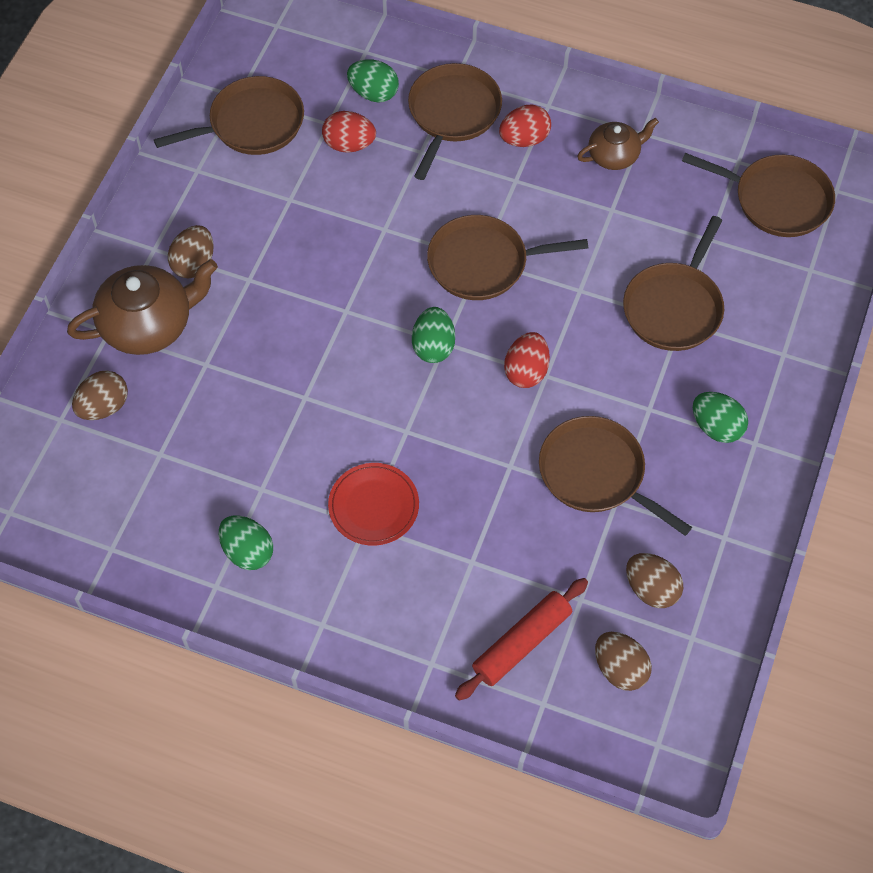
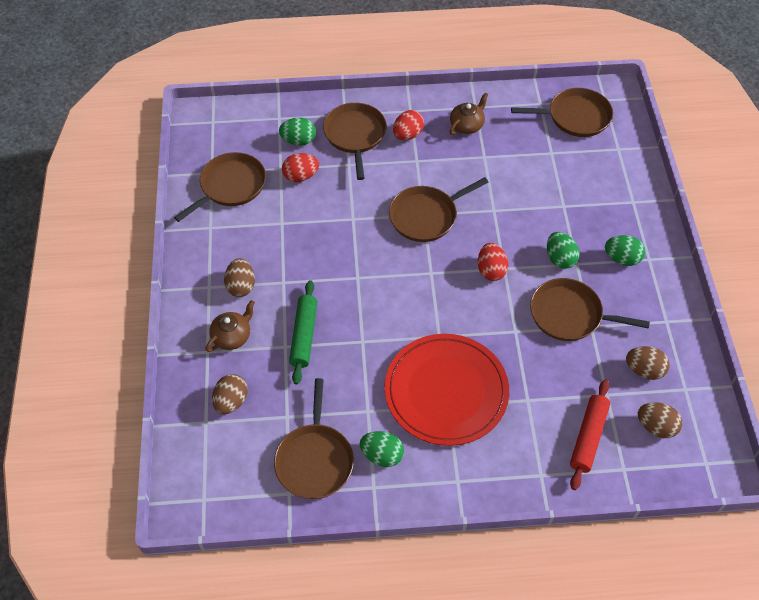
camera: 25 degrees left, 5 degrees down
brown teapot [67,259,218,355] -> brown teapot [205,300,255,352], size x0.59
red plate [328,463,419,546] -> red plate [384,334,509,446], size x1.93
green egg [412,307,455,363] -> green egg moved to [547,232,579,269]
brown pan [623,216,724,351] -> brown pan moved to [274,378,354,499]
none -> green rolling pin [289,280,317,385]

